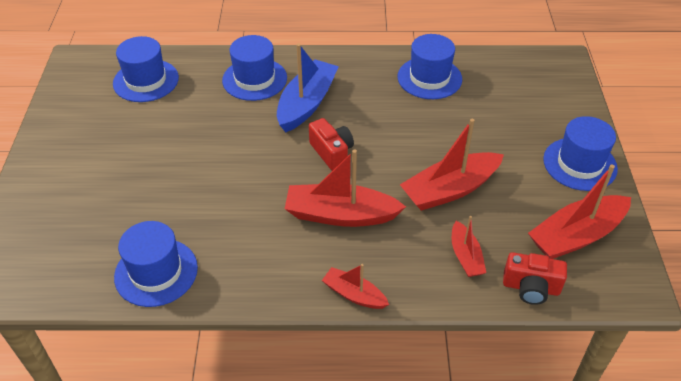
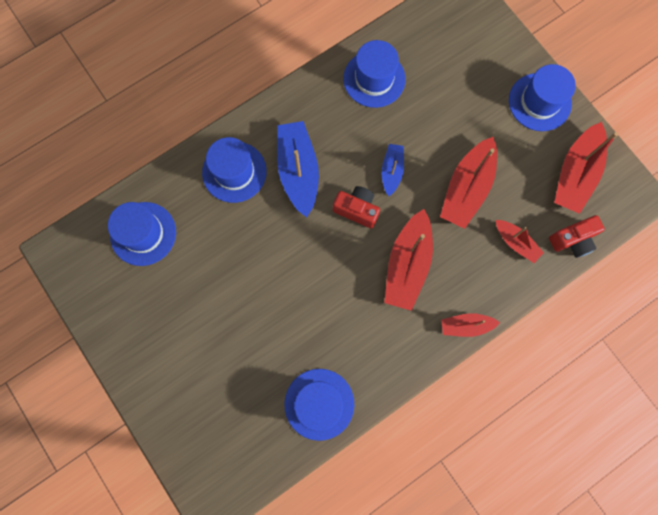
camera: 35 degrees left, 30 degrees up
red boat [285,149,406,227] -> red boat turned 45 degrees counterclockwise [384,209,433,311]
none -> blue boat [382,144,404,196]

